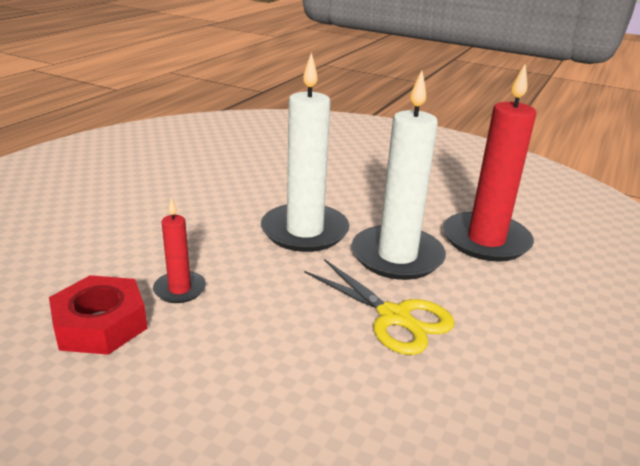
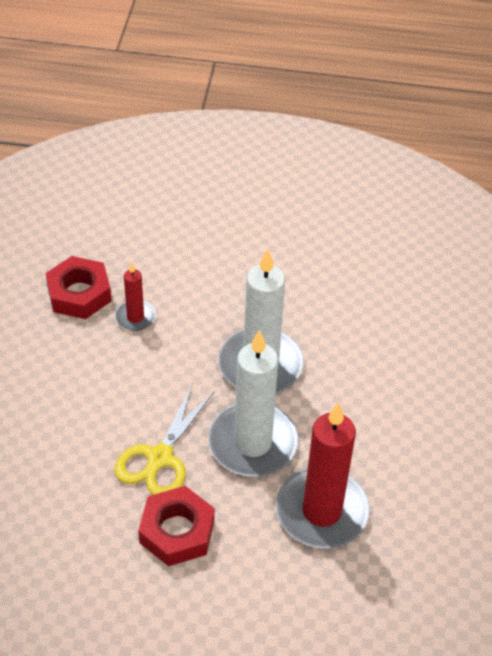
camera: 70 degrees right, 20 degrees up
none -> red nut [138,486,215,566]

